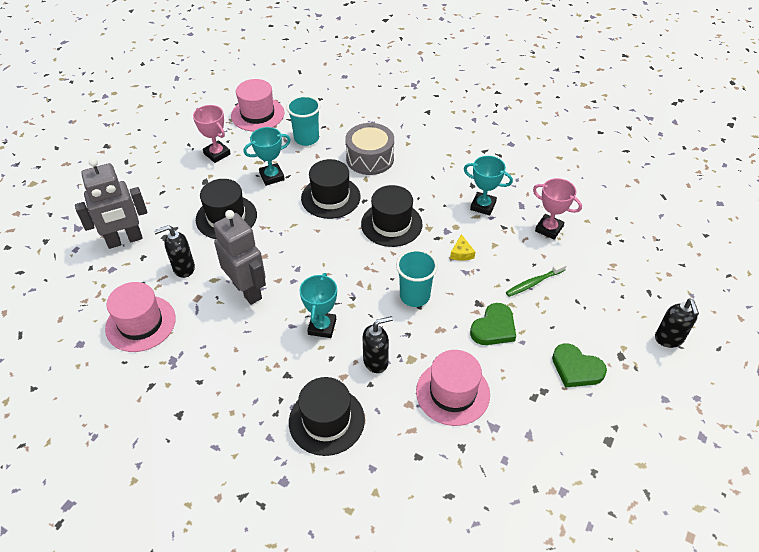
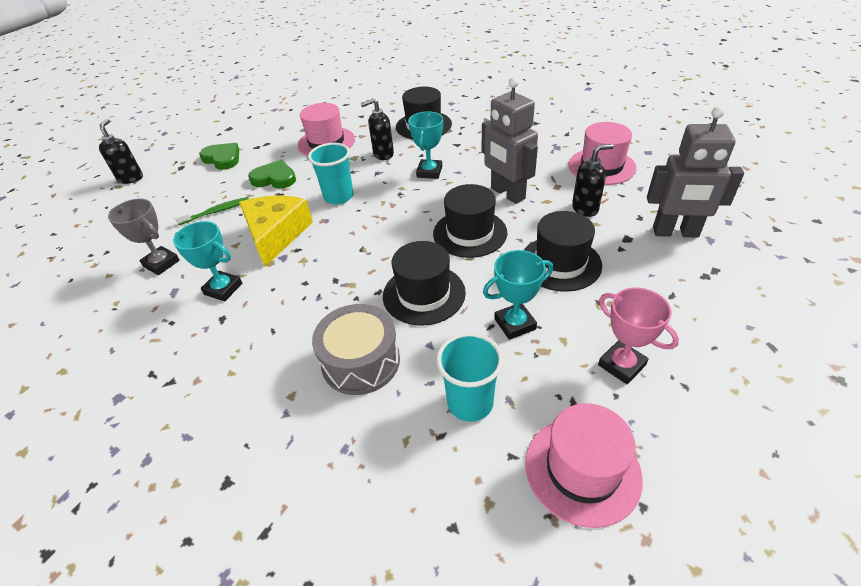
camera: 175 degrees left, 5 degrees down
grey robot [75,158,147,249] -> grey robot turned 150 degrees counterclockwise [647,106,744,238]
black hat [361,185,422,247] -> black hat moved to [433,184,507,258]
yellow cheese [450,234,475,261] -> yellow cheese [239,195,313,267], size x2.49
green heart [470,303,516,345] -> green heart turned 60 degrees clockwise [248,160,296,189]
pink trophy [533,178,582,240] -> grey trophy [108,199,180,275]

